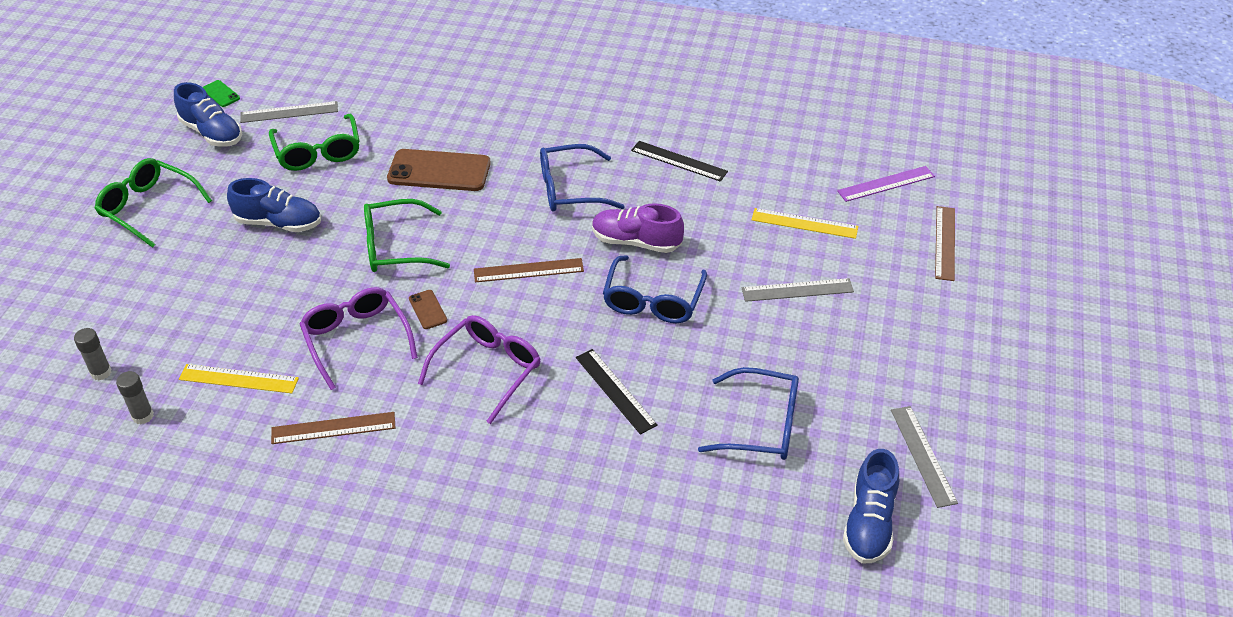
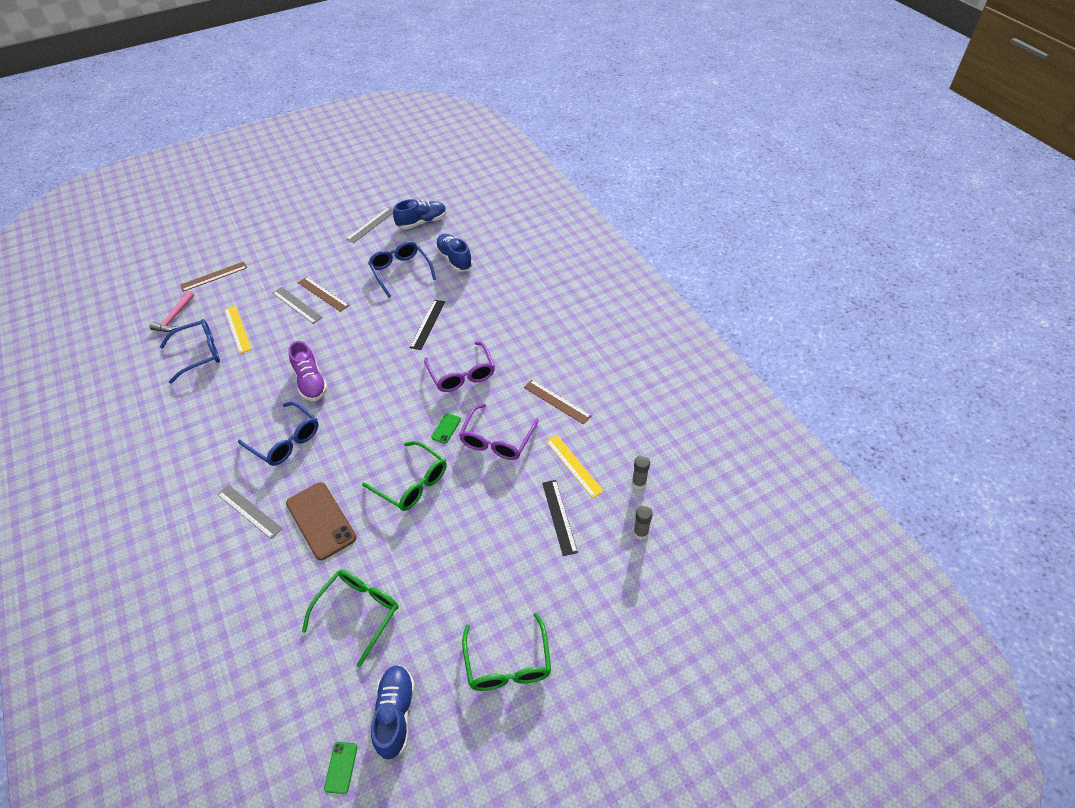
camera: 130 degrees left, 5 degrees up
blue shoe [227,178,321,232] -> blue shoe moved to [435,234,473,272]
grey ruler [240,101,338,123] -> grey ruler moved to [217,485,283,539]
brown phone [409,290,447,329] -> green phone [431,413,461,444]
purple glasses [418,315,541,424] -> purple glasses turned 105 degrees counterclockwise [424,341,495,392]
brown ruler [474,258,584,283] -> brown ruler moved to [298,277,349,312]
blue glasses [603,255,707,323] -> blue glasses moved to [160,319,220,384]
black ruler [631,141,728,182] -> black ruler moved to [542,480,578,556]
purple ruler [837,166,935,202] -> pink hammer [150,291,194,332]

